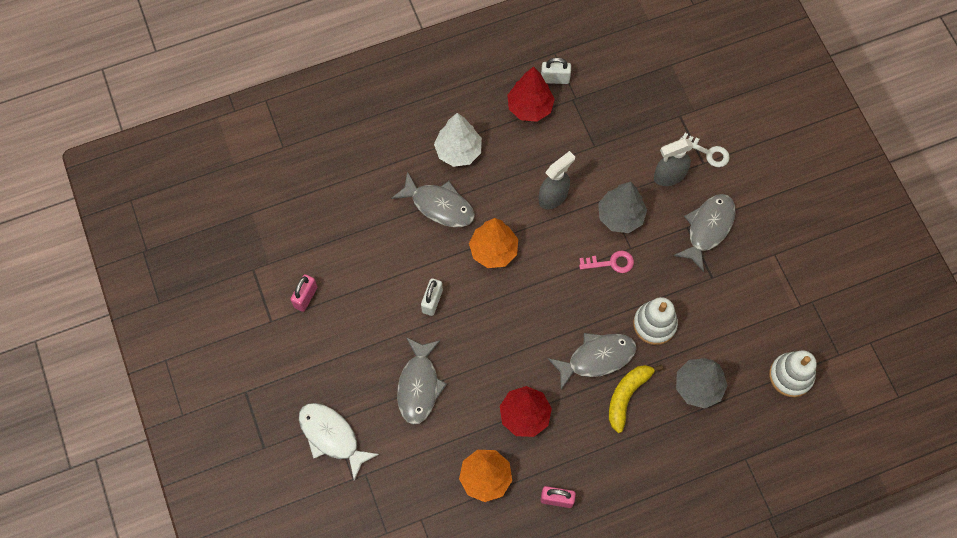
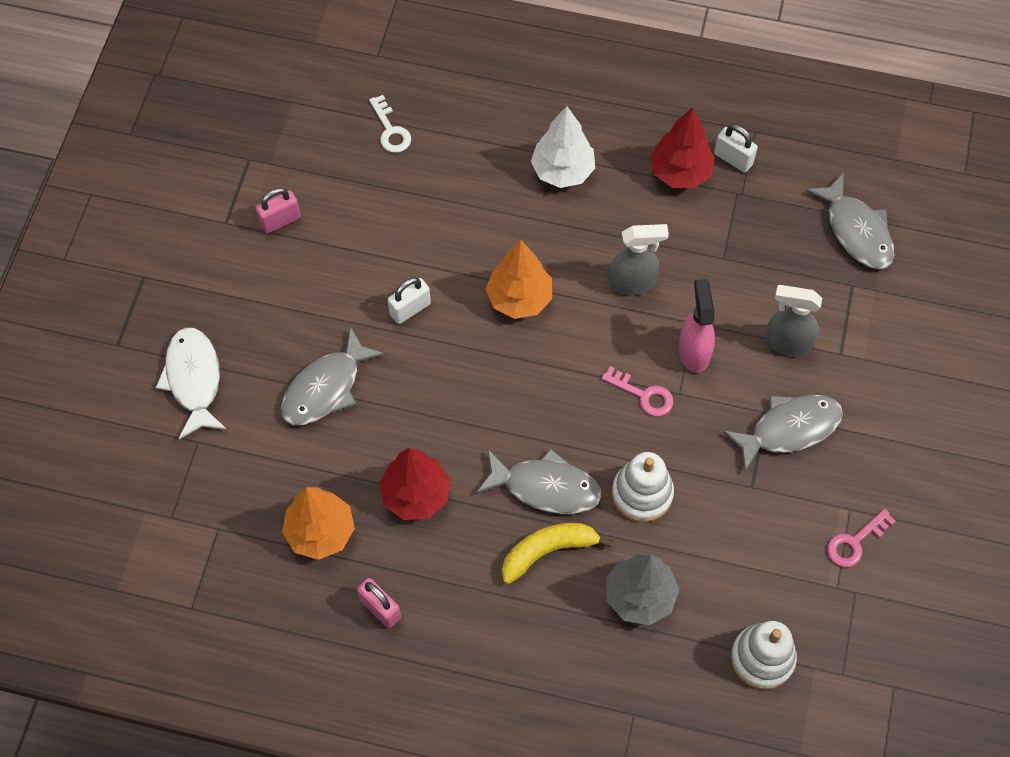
camera: 35 degrees right, 5 degrees down
grey fish [391,171,475,227] -> grey fish moved to [806,172,894,269]
grey tree [598,182,647,233] -> pink spray bottle [679,279,715,373]
white key [680,133,730,167] -> white key moved to [369,95,411,153]
none -> pink key [827,509,896,567]

